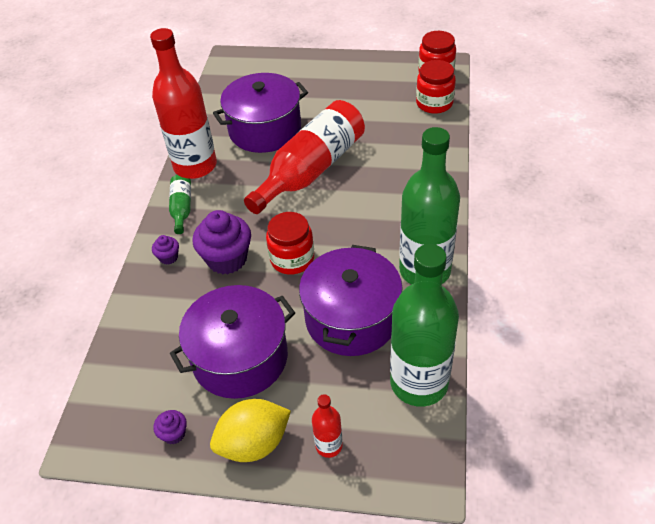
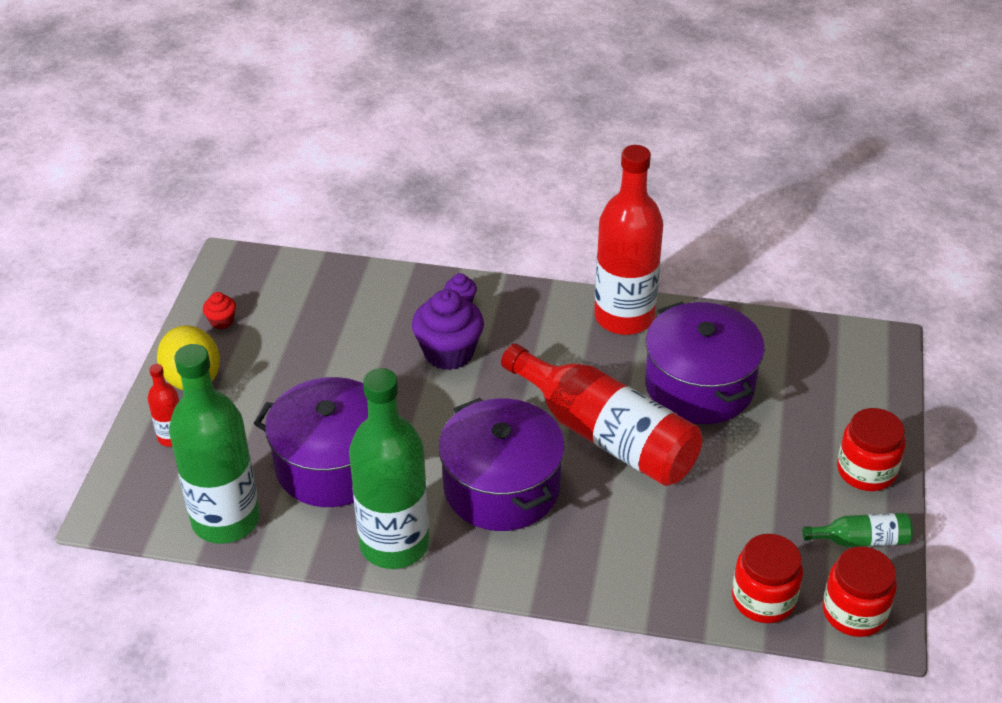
camera: 90 degrees right, 5 degrees down
purple cupcake [153,410,187,444] -> red cupcake [203,292,236,329]
green bottle [169,174,191,234] -> green bottle moved to [802,513,913,547]
purple pot [170,285,295,399] -> purple pot moved to [438,398,565,531]
red jar [266,212,314,275] -> red jar moved to [837,408,906,491]

